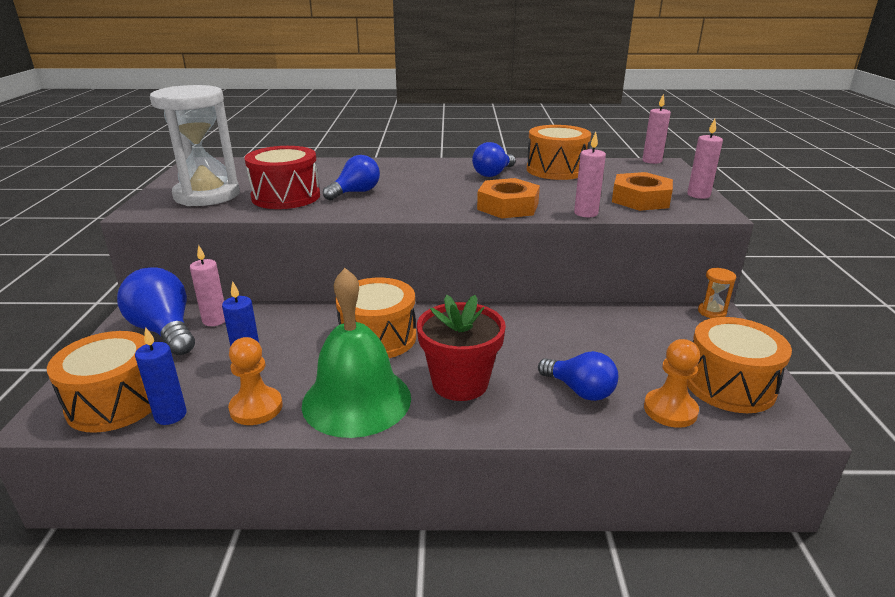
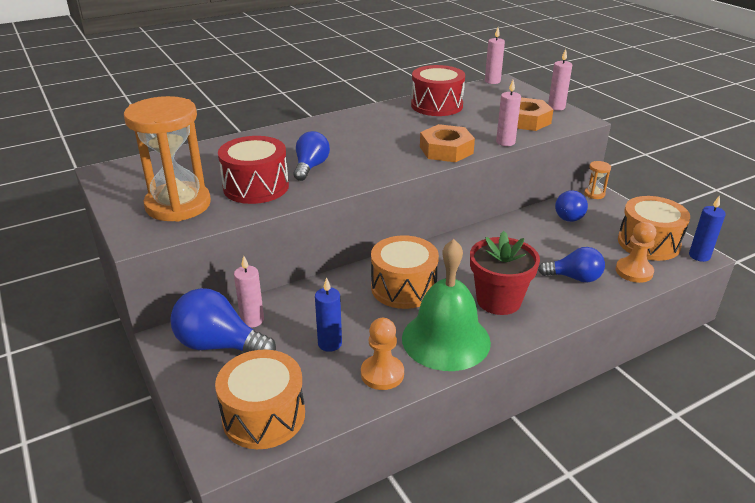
camera: 30 degrees left, 5 degrees up
blue candle [135,327,187,425] -> blue candle moved to [689,195,726,262]
white hourglass [150,85,240,206] -> orange hourglass [124,96,211,222]
blue light bulb [472,142,515,177] -> blue light bulb moved to [555,190,588,222]
orange drum [527,125,591,180] -> red drum [411,65,465,116]

